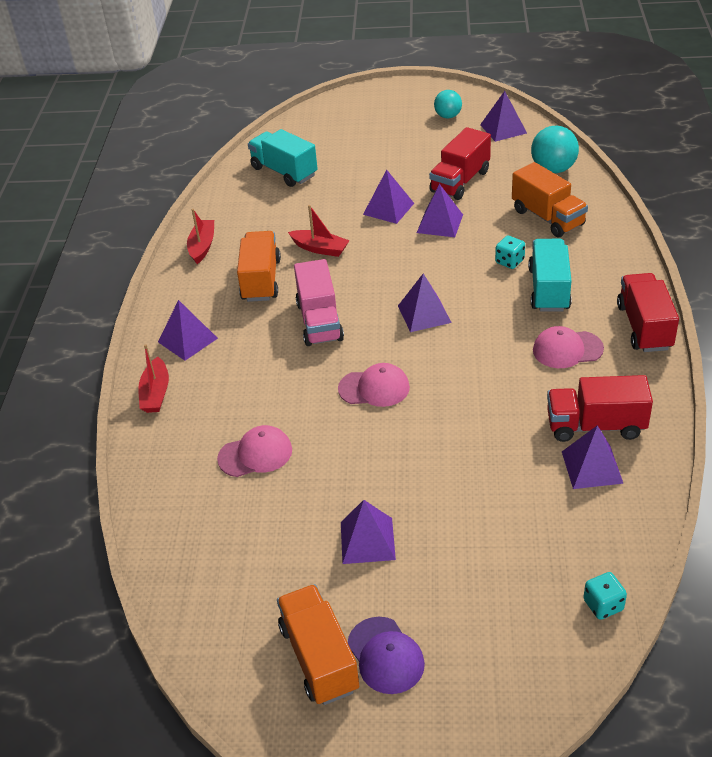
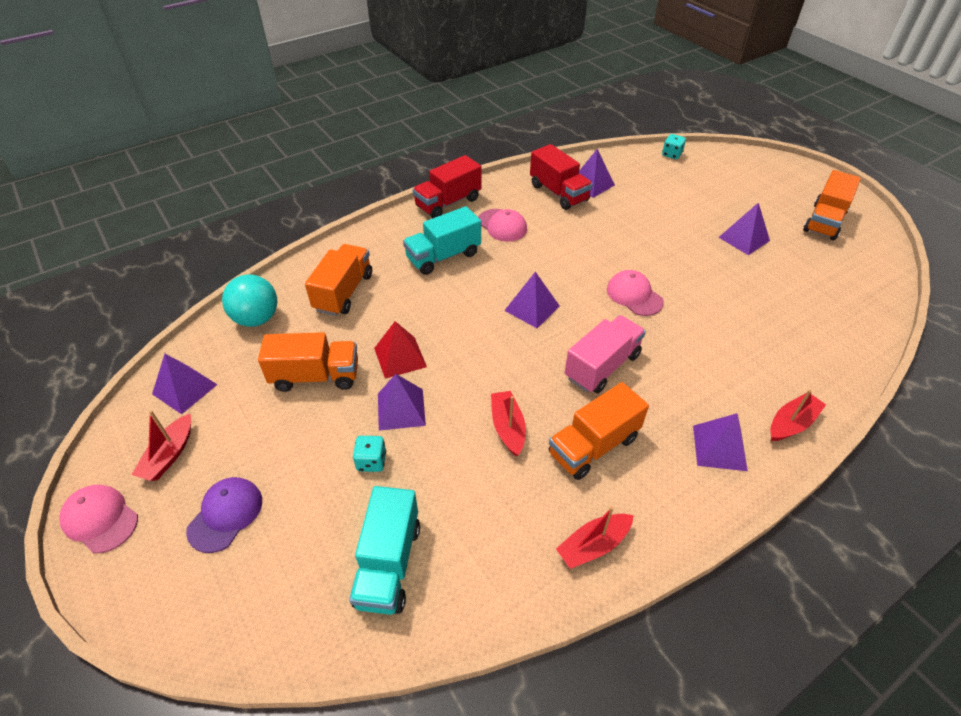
camera: 130 degrees left, 5 degrees up
pink cap [217,425,292,477] -> pink cap moved to [59,485,138,553]
purple cap [348,617,425,694] -> purple cap moved to [186,477,262,553]
purple pyramid [417,184,463,237] -> red pyramid [374,321,427,379]
red truck [429,127,491,200] -> orange truck [258,332,358,392]
turquoise ball [434,90,462,119] -> red boat [131,410,191,481]
turquoise dice [495,235,525,269] -> turquoise dice moved to [353,436,386,472]

